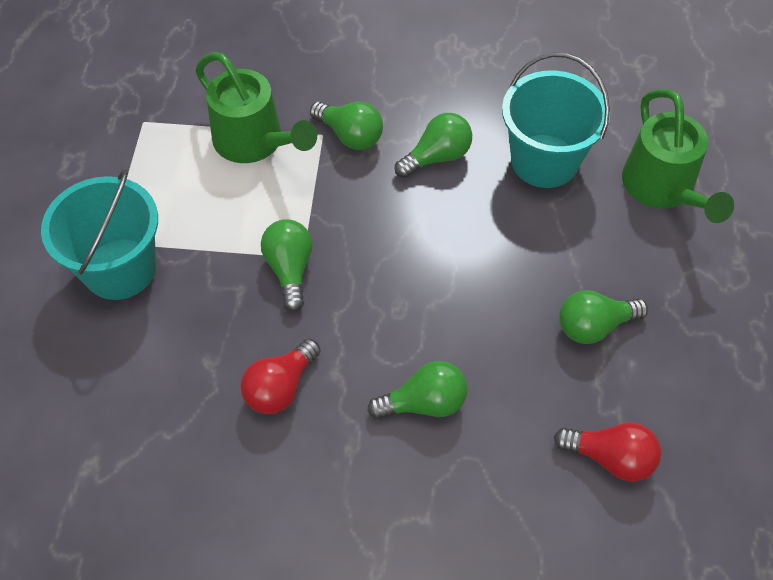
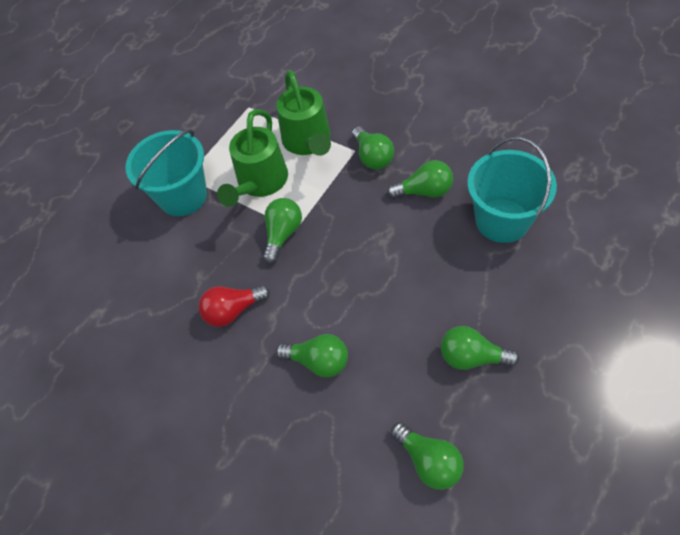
camera: 35 degrees right, 0 degrees up
red light bulb [554,423,661,482] -> green light bulb [391,422,464,490]
green watering can [622,89,734,223] -> green watering can moved to [217,109,288,207]

